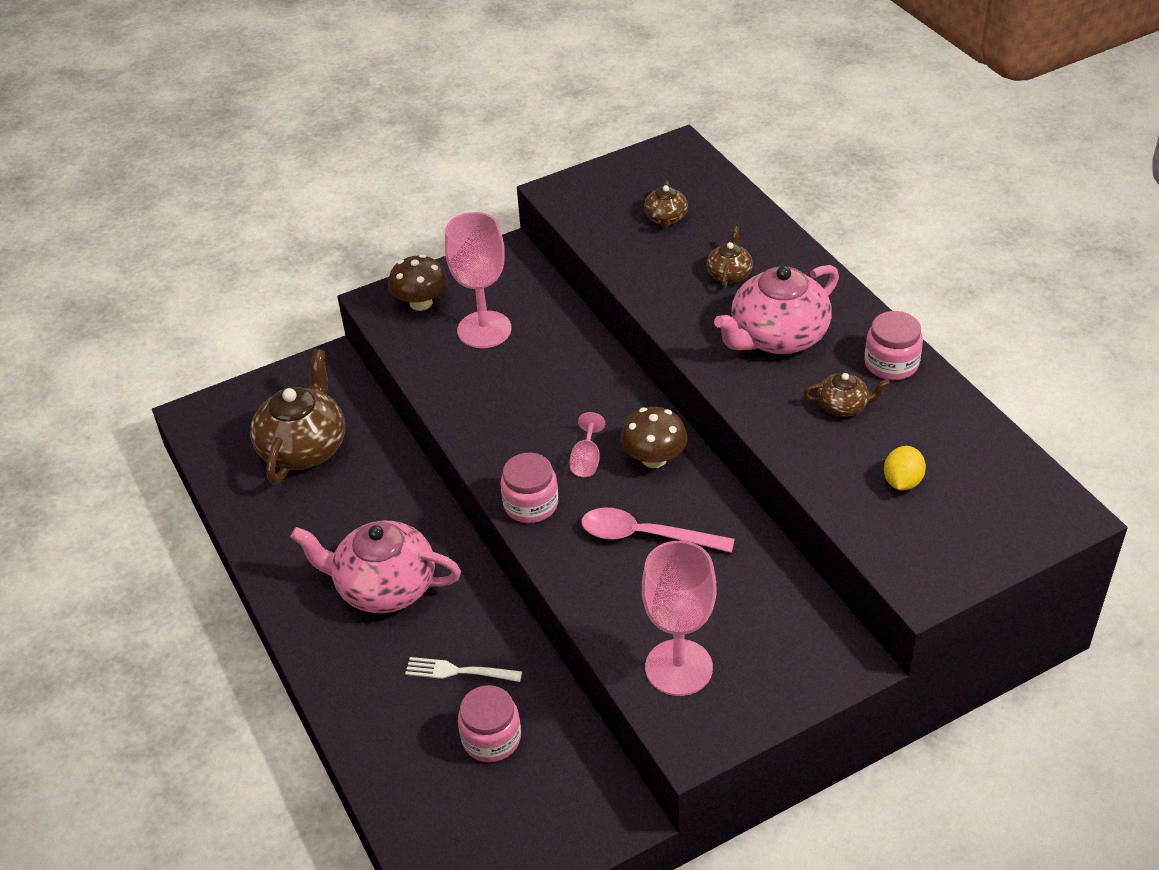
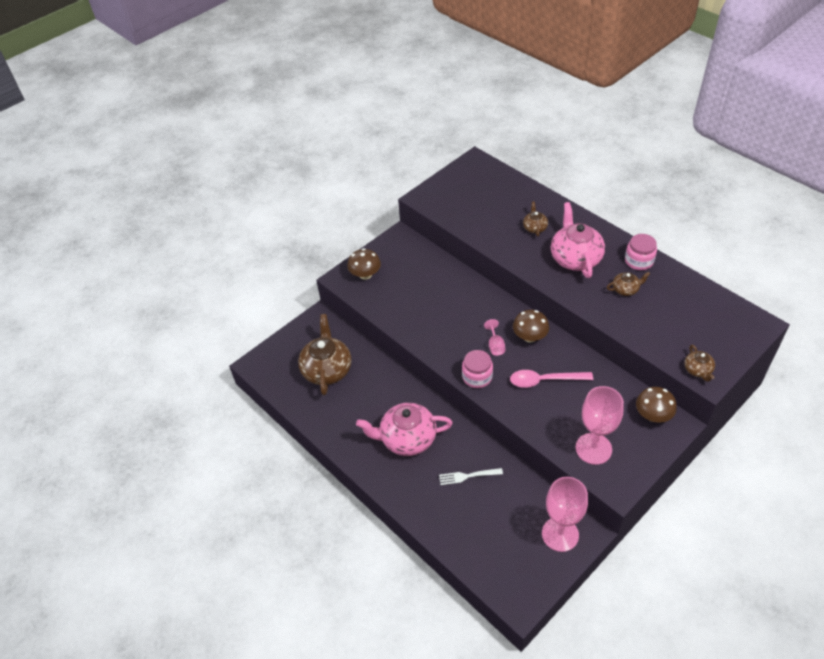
camera: 15 degrees left, 5 degrees up
pink goblet [445,212,511,348] -> pink goblet moved to [542,477,588,552]
pink jar [458,685,521,762] -> none
brown teapot [644,180,688,228] -> brown teapot moved to [684,345,715,382]
pink teapot [714,265,839,354] -> pink teapot turned 135 degrees clockwise [551,202,605,278]
yellow lemon [884,446,926,491] -> none
none -> brown mushroom [636,387,677,423]

